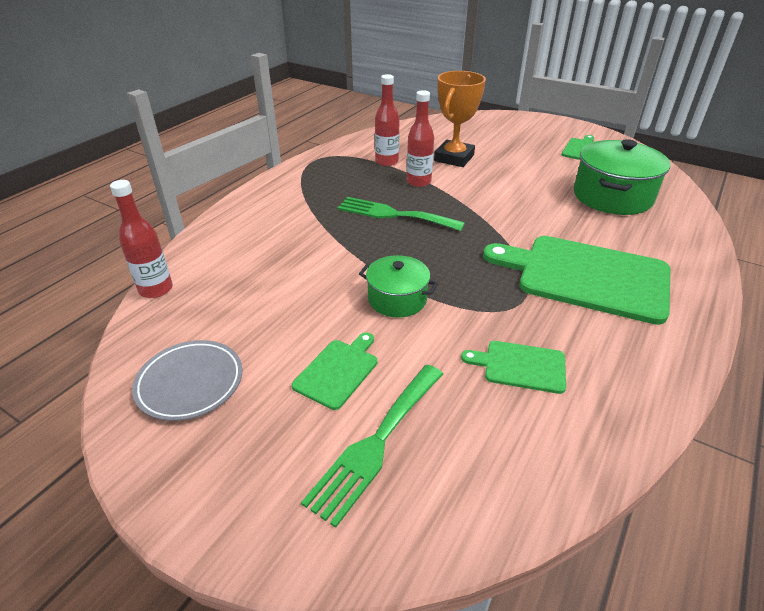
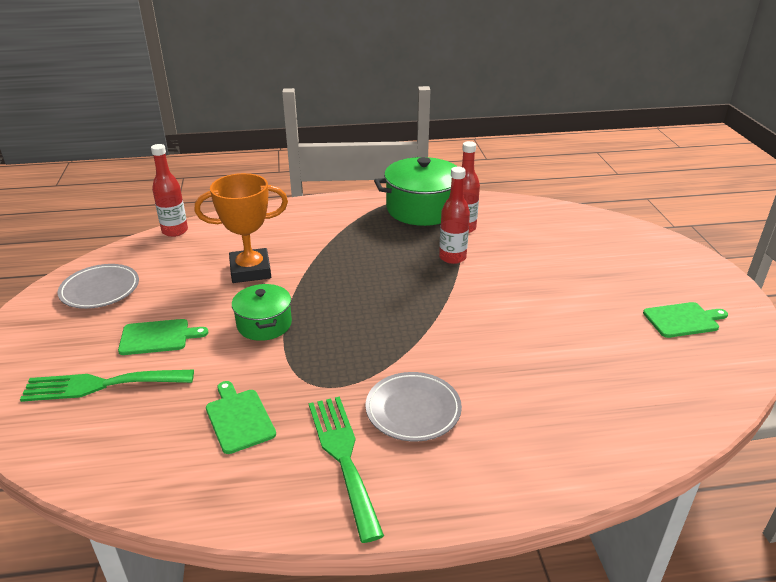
camera: 50 degrees right, 5 degrees down
green fork [337,197,465,231] -> green fork moved to [309,397,384,543]
orange trophy [434,71,486,167] -> orange trophy moved to [195,173,288,283]
green cutting board [483,236,670,325] -> grey plate [365,372,462,442]
green pot [574,139,670,215] -> green pot moved to [374,157,458,226]

